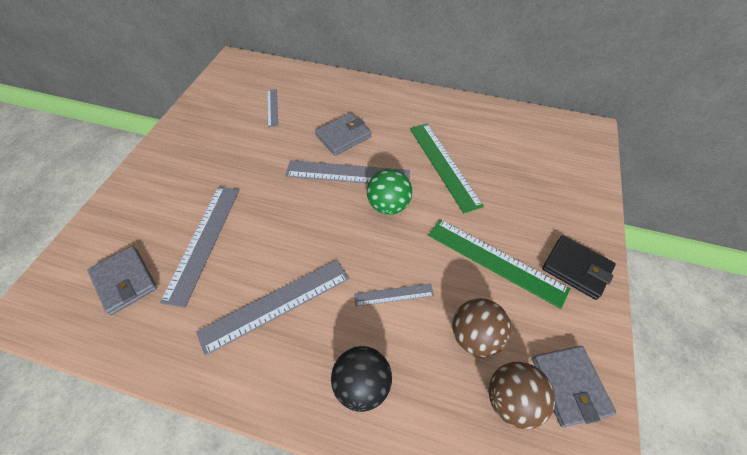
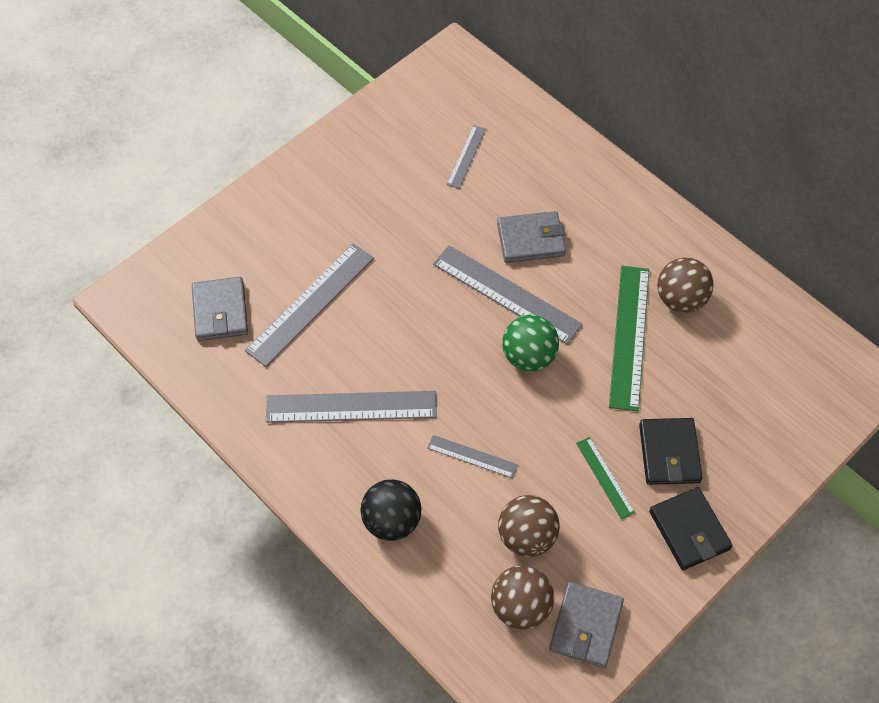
camera: 30 degrees right, 5 degrees up
green ruler [428,219,570,309] -> green ruler [576,437,635,519], size x0.52
none -> black wallet [639,418,702,485]
none -> brown ball [657,257,714,313]

